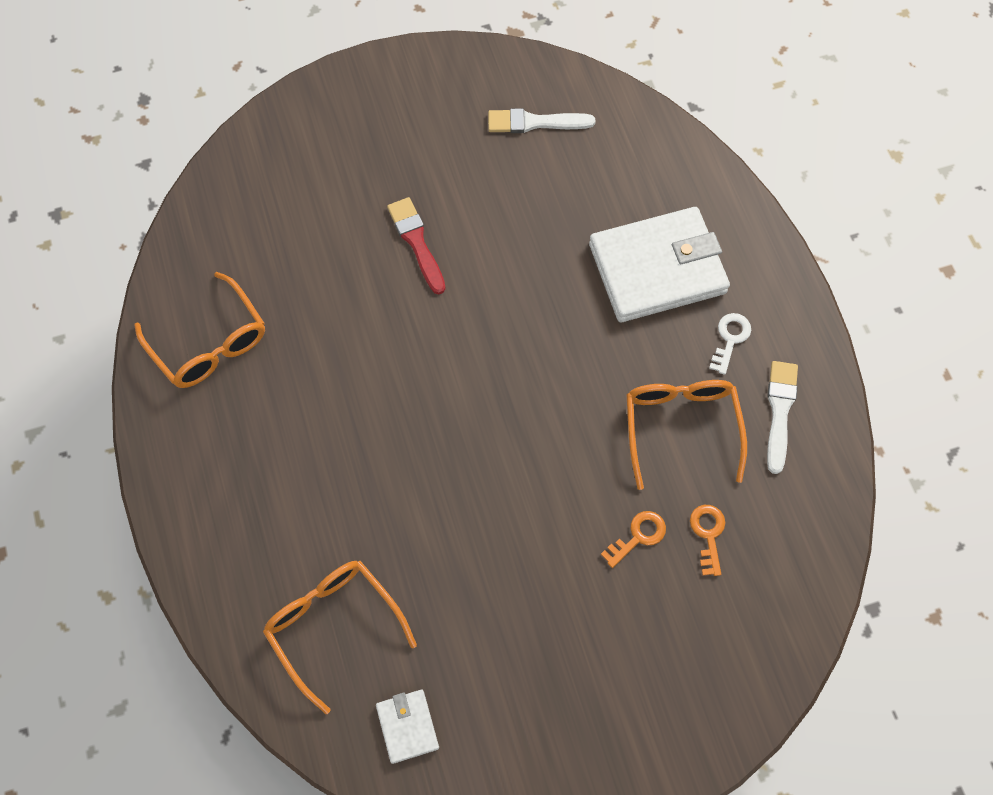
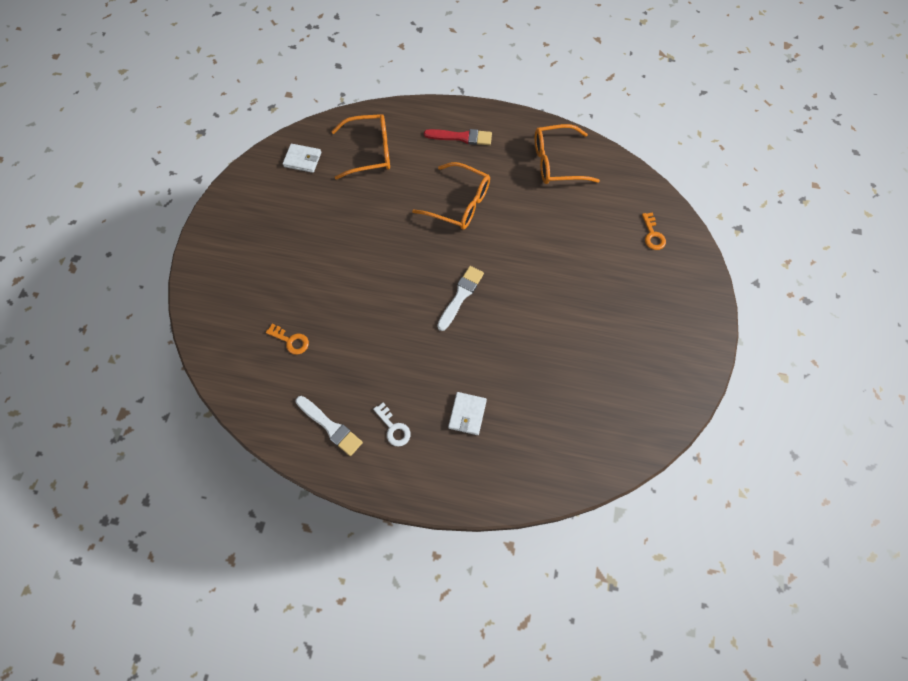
camera: 120 degrees right, 0 degrees up
red brush [387,197,446,294] -> red brush moved to [424,129,492,145]
white brush [488,108,595,133] -> white brush moved to [437,266,484,331]
white wallet [589,207,730,322] -> white wallet [448,392,487,435], size x0.45
orange key [601,511,666,568] -> orange key moved to [642,212,666,250]
orange glasses [626,380,747,490] -> orange glasses moved to [412,162,490,230]

